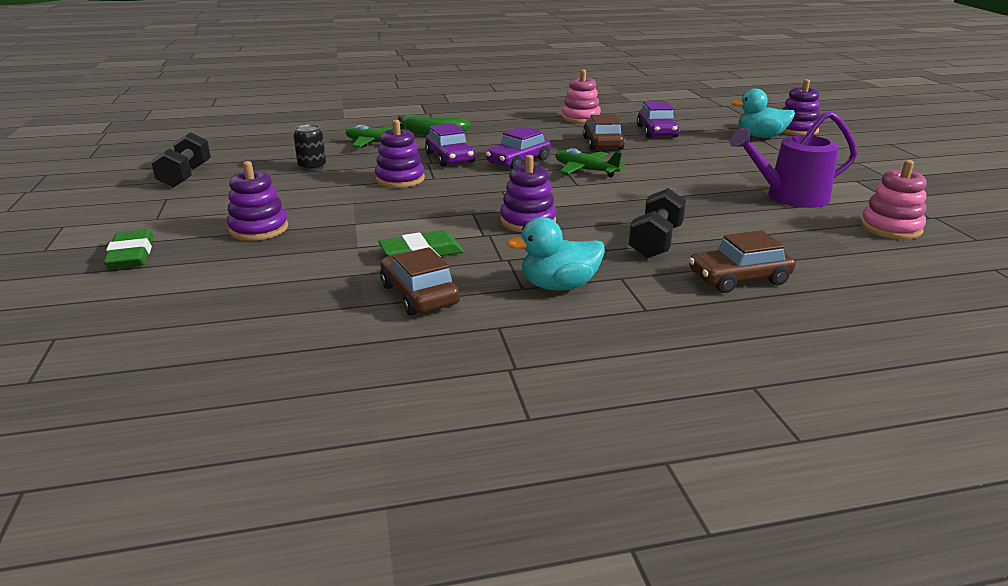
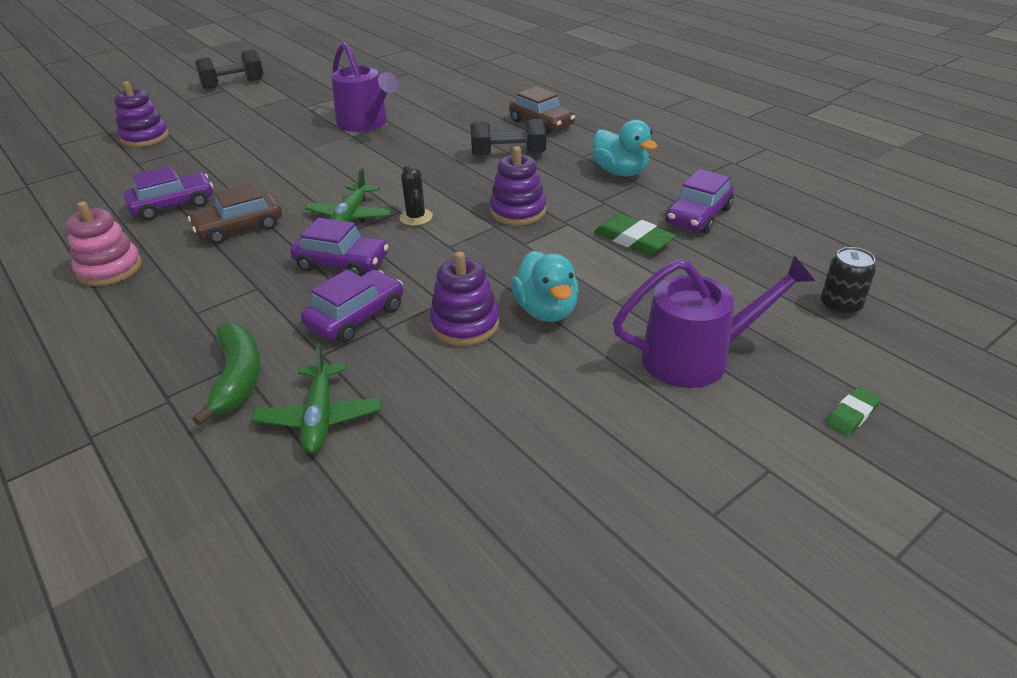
camera: 115 degrees left, 10 degrees up
green eraser [103,229,153,269] -> green eraser [825,387,881,436], size x0.59
black dumbbell [151,132,211,188] -> black dumbbell moved to [195,50,264,89]
purple stacking toy [227,161,288,241] -> purple watering can [613,256,815,388]
black can [293,124,326,171] -> black can moved to [821,247,876,315]
brown car [380,247,460,316] -> purple car [665,169,734,234]
turquoise duck [731,89,795,138] -> turquoise duck moved to [511,251,579,322]
pink stacking toy [860,160,927,239] -> none
none -> black cactus [400,165,433,226]

